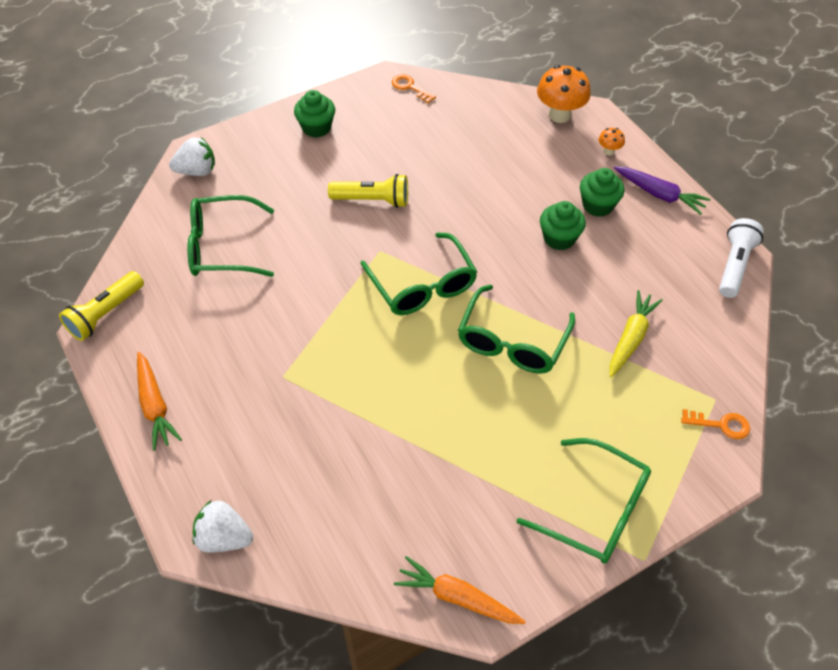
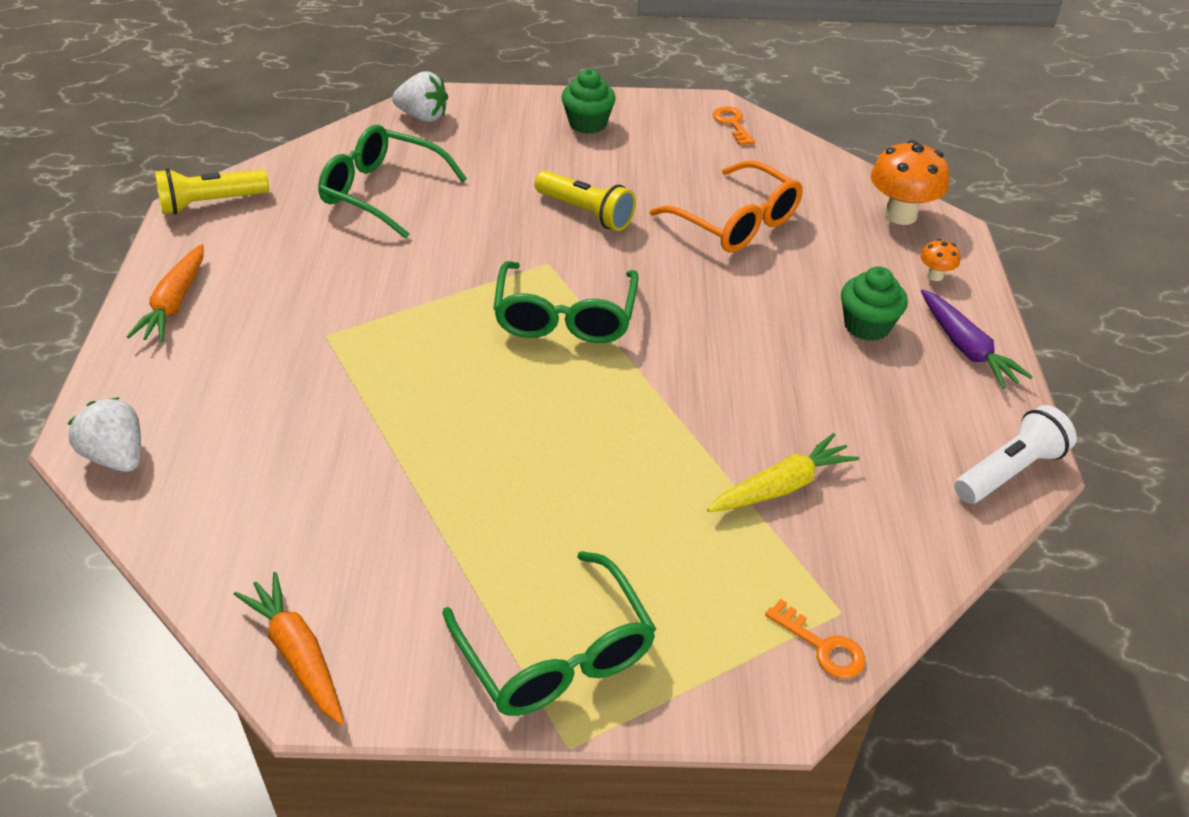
camera: 30 degrees right, 10 degrees down
green glasses [458,285,575,374] -> none
green cupcake [540,201,586,250] -> none
none -> orange glasses [650,161,803,253]

